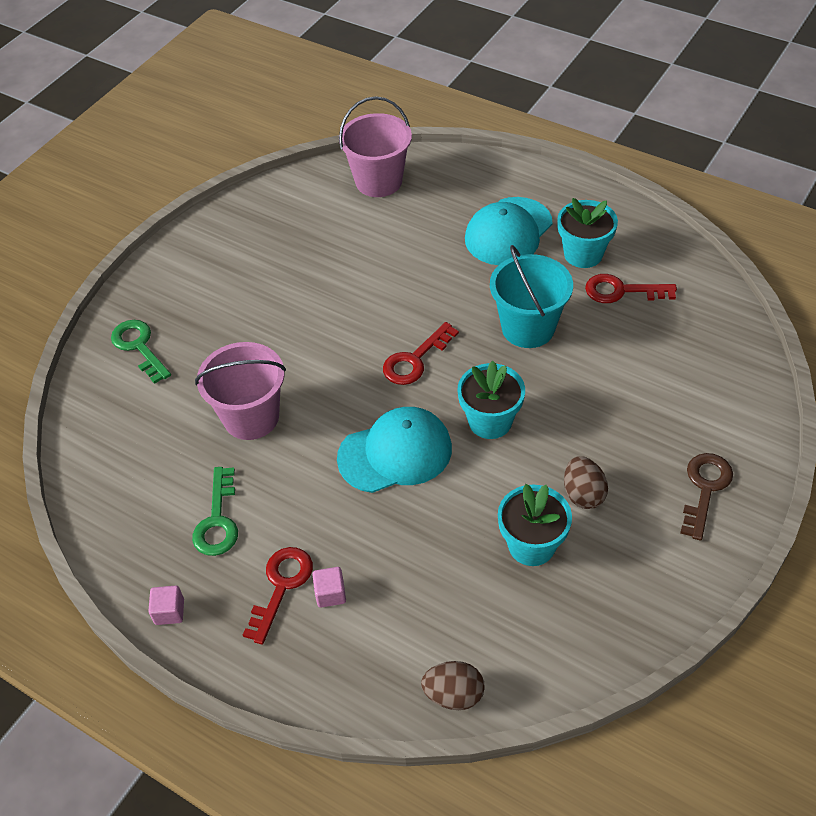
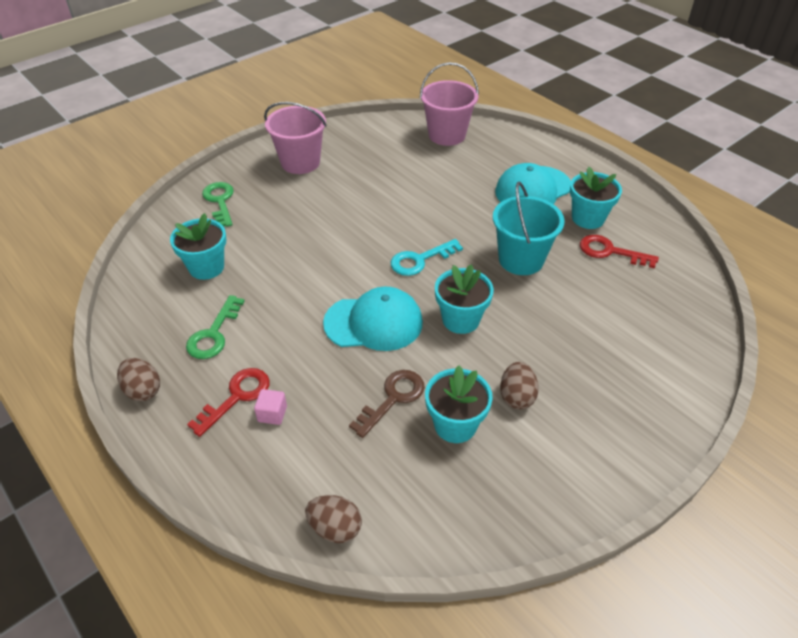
camera: 15 degrees right, 5 degrees down
pink cube [148,586,184,625] -> brown egg [117,358,160,401]
pink bucket [195,342,286,440] -> pink bucket moved to [264,102,327,174]
red key [383,322,459,385] -> turquoise key [391,239,463,276]
brown key [680,453,733,541] -> brown key moved to [349,370,425,438]
none -> turquoise flower pot [170,213,227,280]

